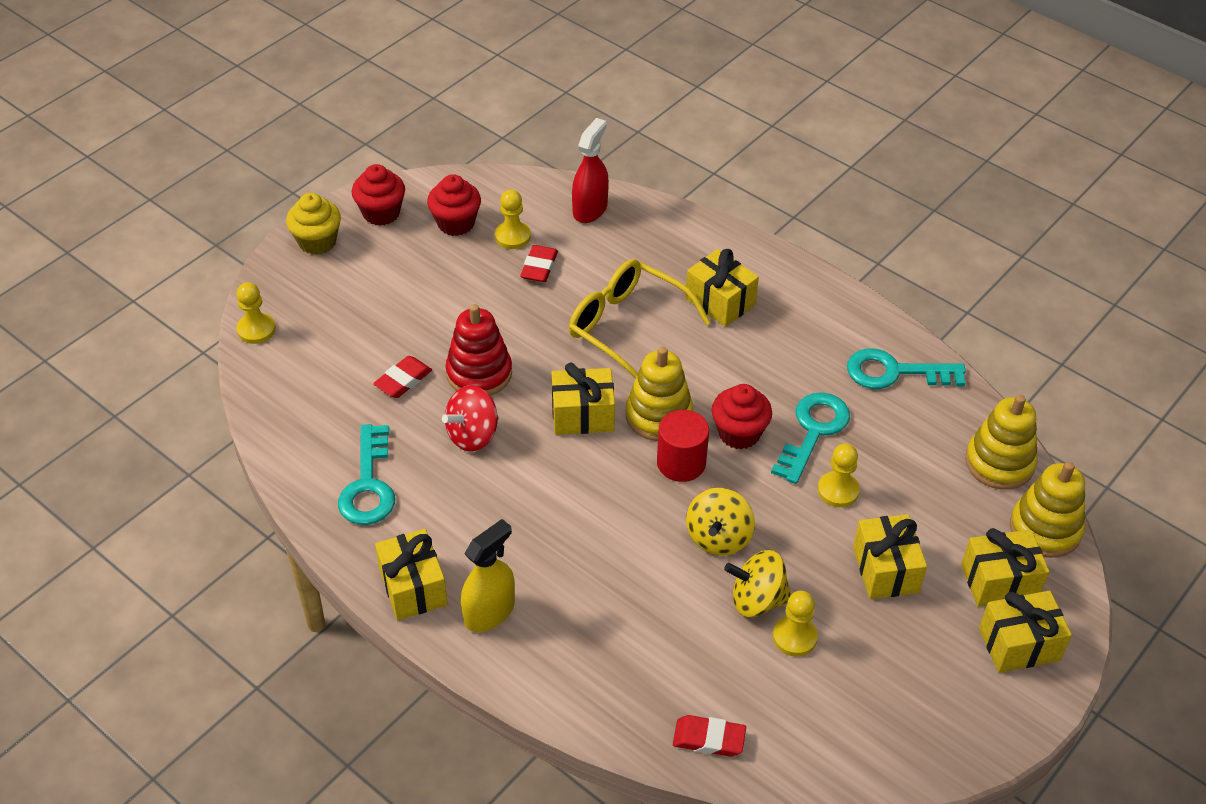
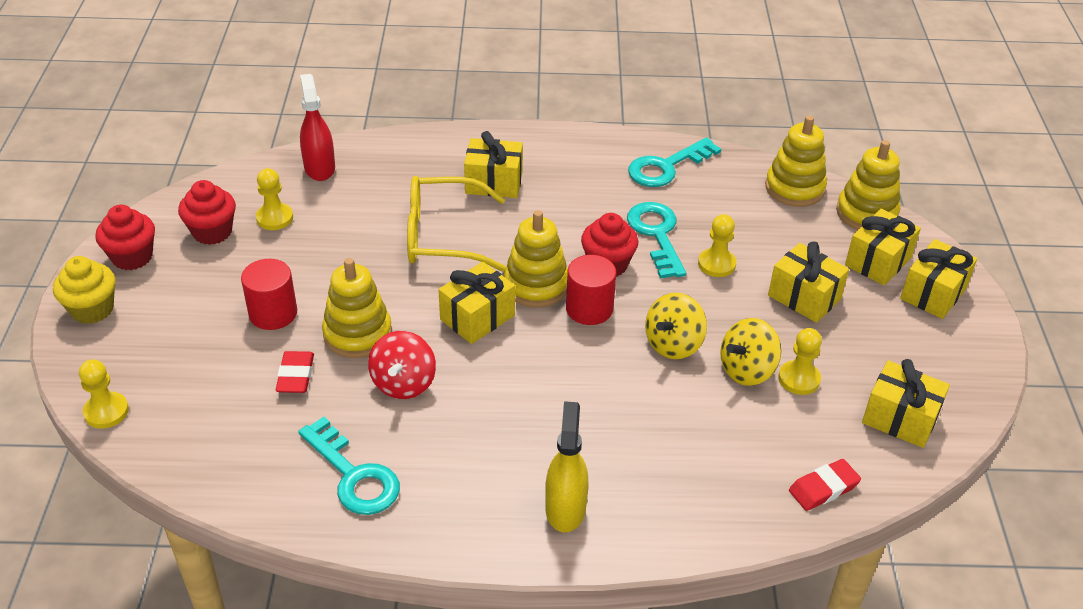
camera: 40 degrees left, 5 degrees down
yellow gift [375,529,448,620] -> yellow gift moved to [862,359,950,448]
red stacking toy [446,304,512,396] -> yellow stacking toy [322,258,392,358]
red eraser [520,245,558,282] -> none
yellow spinning top [686,488,755,556] -> yellow spinning top turned 60 degrees clockwise [645,293,707,359]
none -> red cylinder [241,259,297,330]

